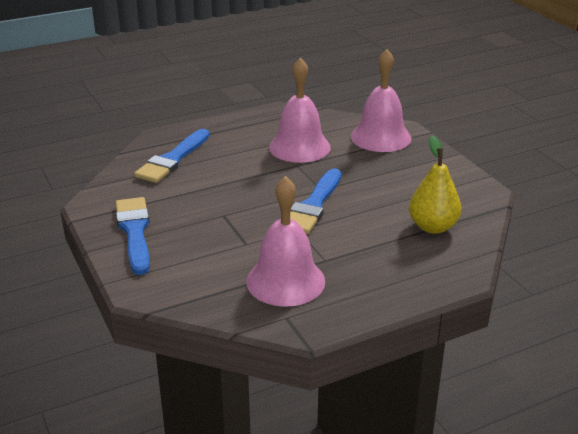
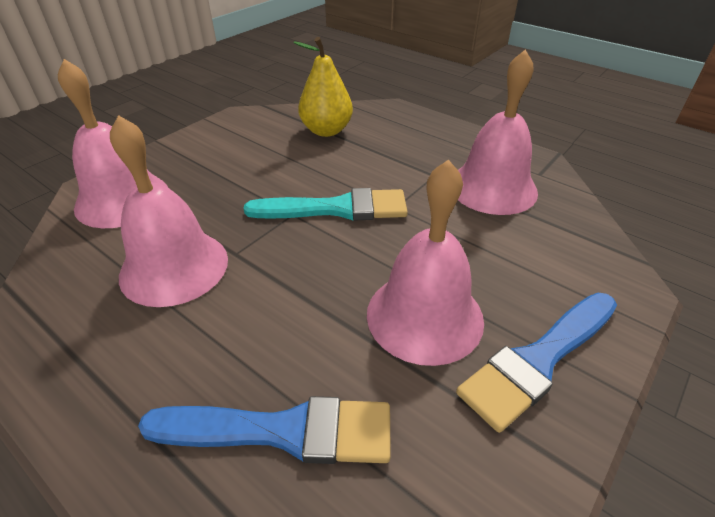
camera: 115 degrees left, 10 degrees up
blue brush [290,168,341,234] -> turquoise brush [243,188,408,221]
none -> pink bell [367,159,484,366]

